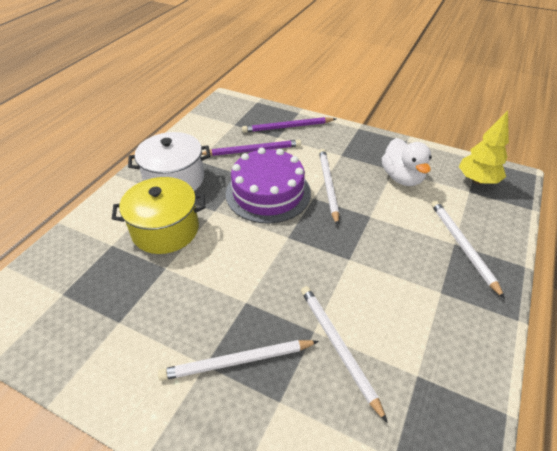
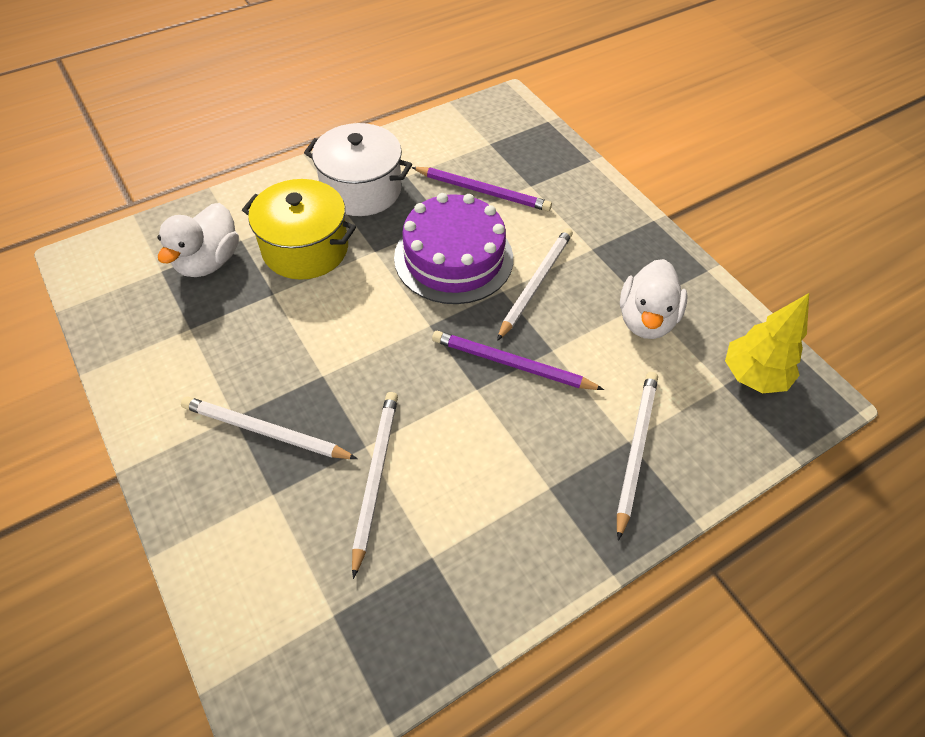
camera: 30 degrees right, 10 degrees up
purple pencil [242,117,336,133] -> purple pencil moved to [432,331,604,390]
none -> white duck [157,203,239,277]

